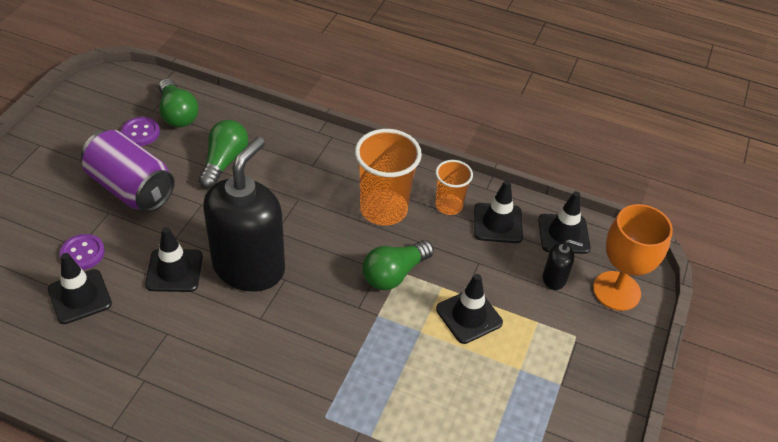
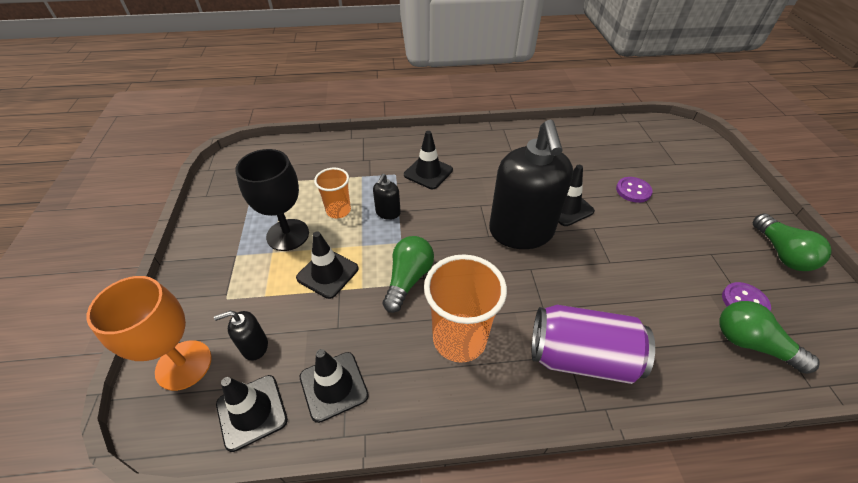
camera: 155 degrees right, 0 degrees up
black traffic cone [48,253,112,324] -> black traffic cone moved to [404,131,453,189]
purple can [81,130,175,212] -> purple can moved to [532,305,655,384]
green light bulb [199,120,248,188] -> green light bulb moved to [753,214,832,271]
orange cup [435,160,473,215] -> orange cup moved to [314,168,351,218]
none -> black goblet [235,149,309,251]
none -> black soap dispenser [373,174,401,220]

